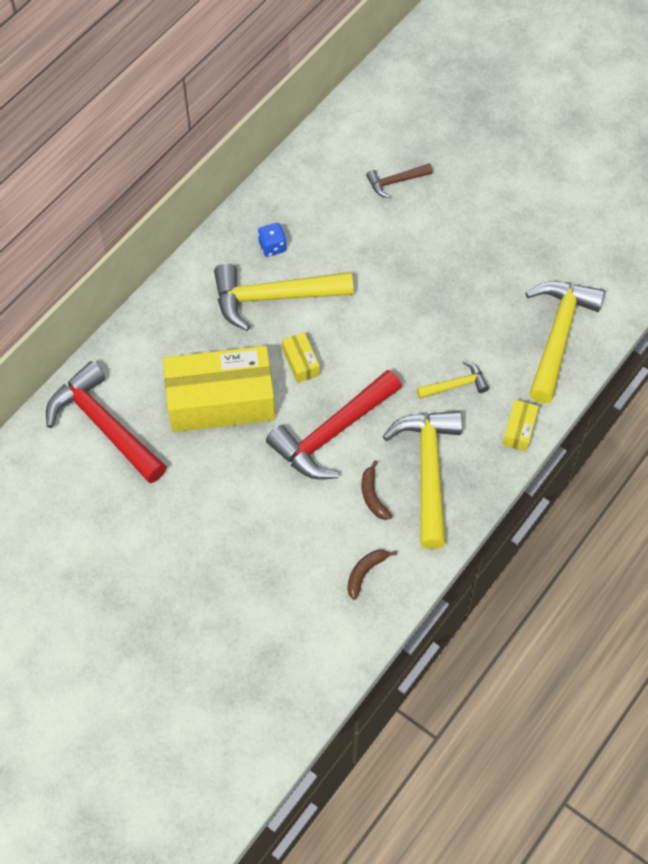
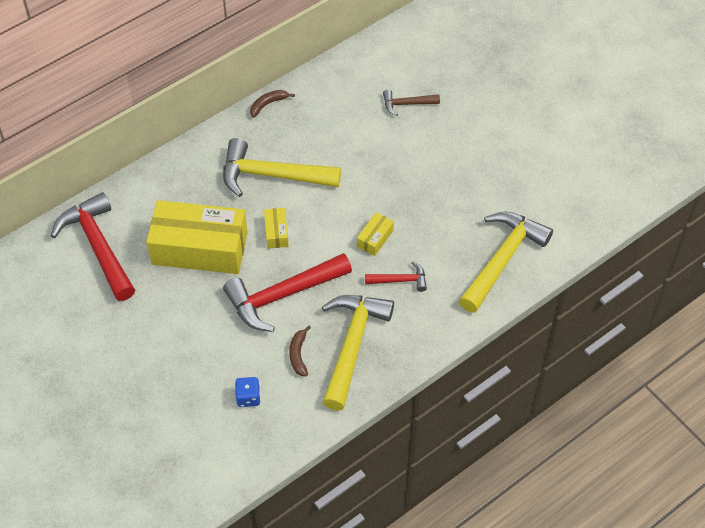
camera: 15 degrees right, 5 degrees down
blue dice [258,223,287,257] -> blue dice moved to [235,377,261,407]
brown banana [347,550,397,600] -> brown banana moved to [250,90,295,118]
yellow hammer [416,361,489,399] -> red hammer [365,261,427,292]
yellow box [502,400,539,451] -> yellow box moved to [357,212,394,256]

